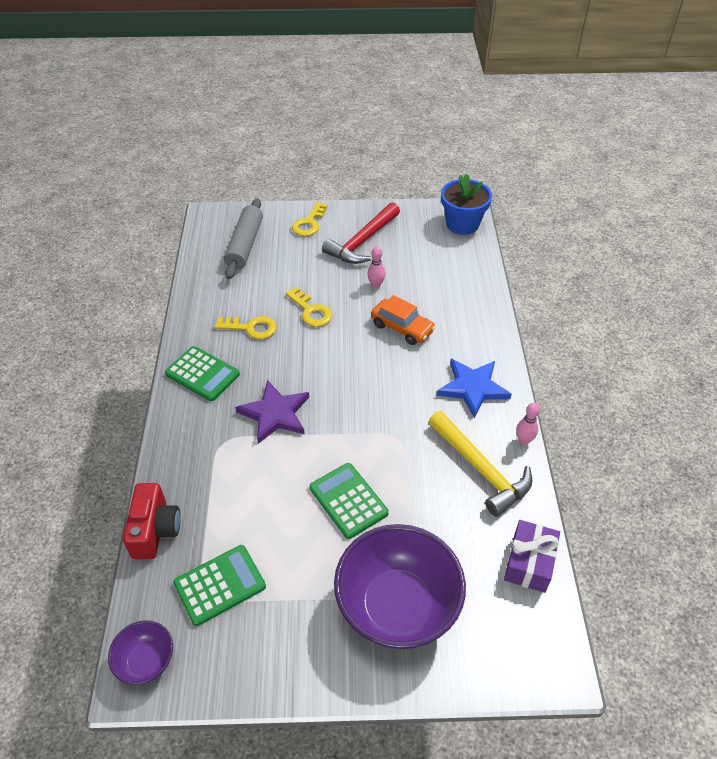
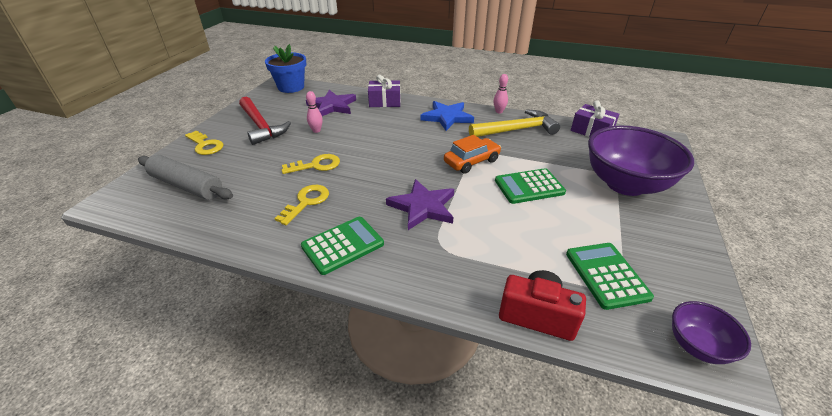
camera: 70 degrees left, 10 degrees down
orange car [371,295,436,345] -> orange car moved to [444,135,501,174]
none -> purple star [306,90,356,116]
none -> purple gift [368,75,401,107]

